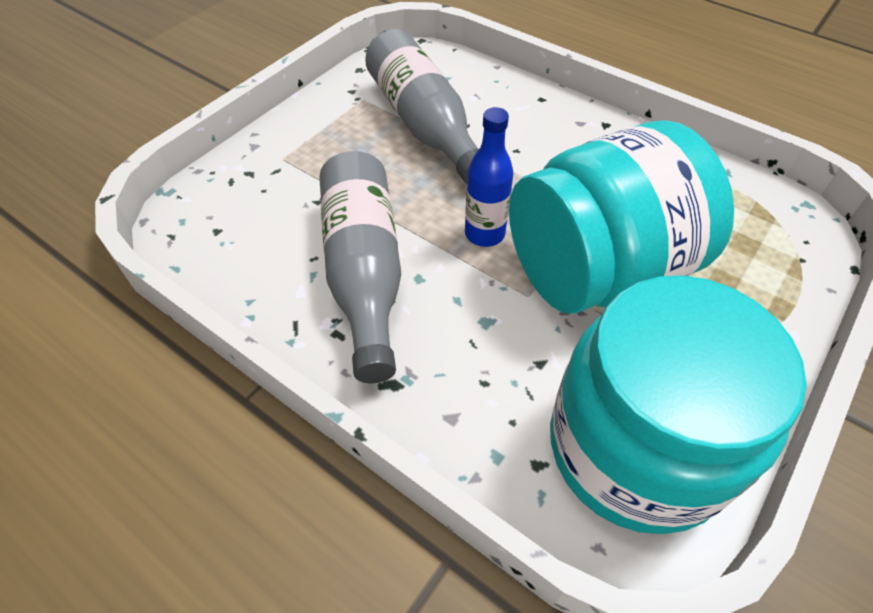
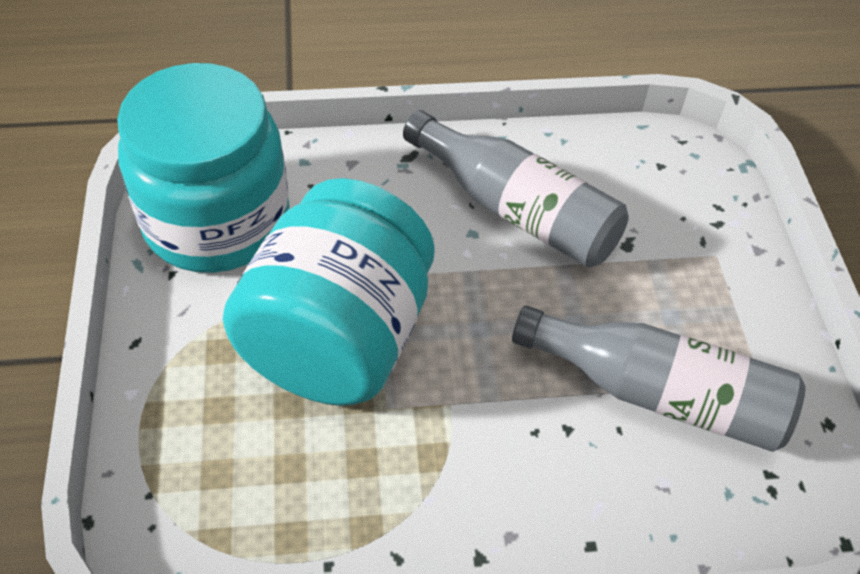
camera: 135 degrees right, 0 degrees up
blue bottle [465,107,513,247] -> none

